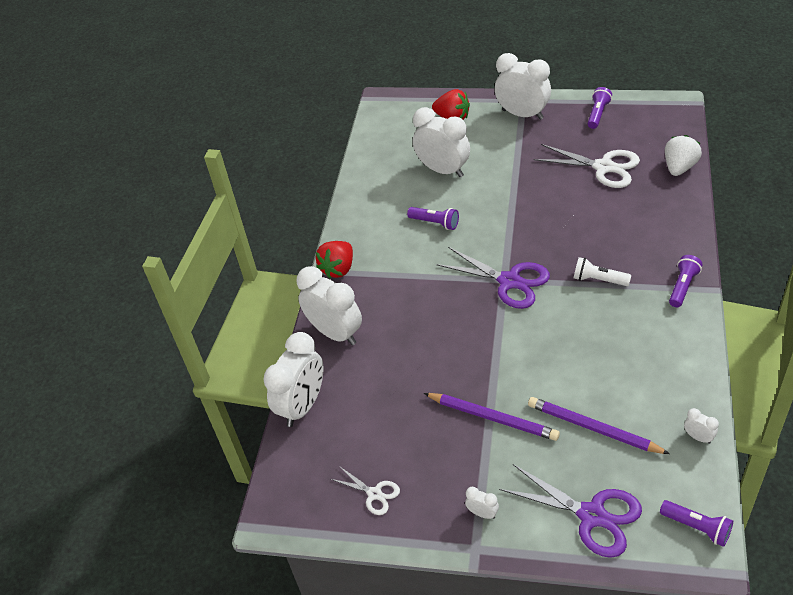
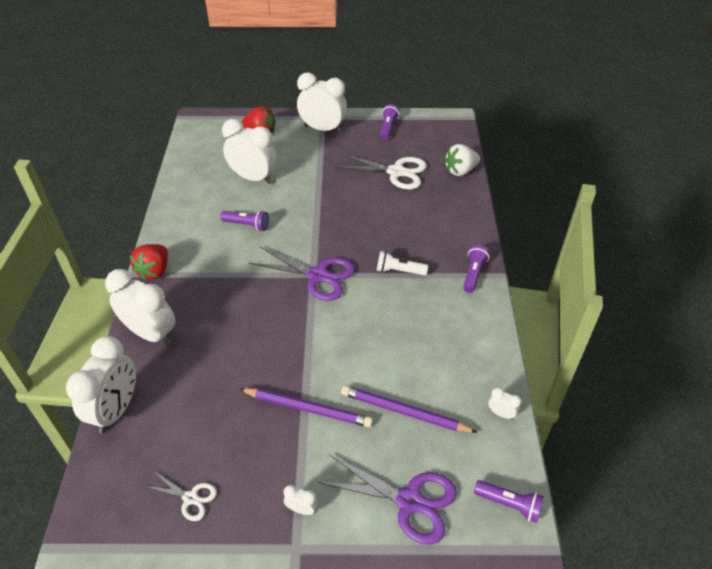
camera: 15 degrees left, 0 degrees up
white strawberry [665,135,702,176] -> white strawberry turned 135 degrees counterclockwise [445,144,480,176]

